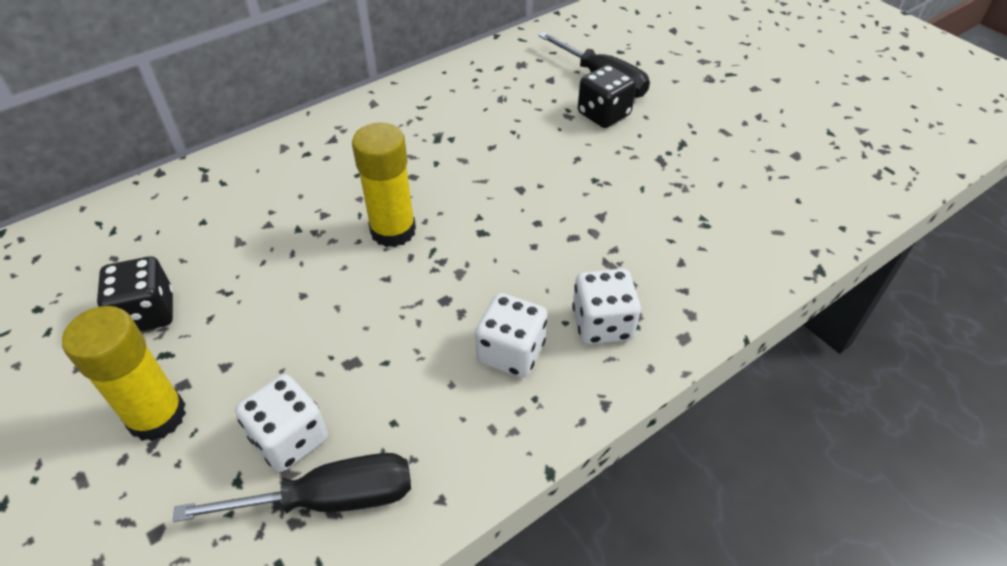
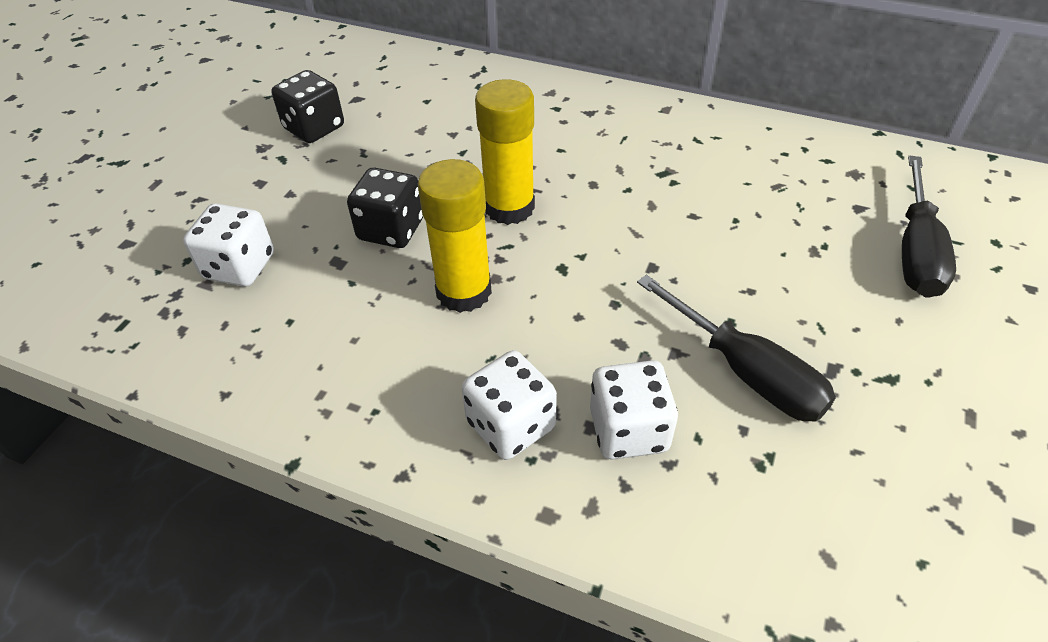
camera: 60 degrees right, 0 degrees up
yellow glue stick [62,306,186,442] -> yellow glue stick moved to [418,159,492,313]
black screwdriver [173,453,411,522] -> black screwdriver moved to [637,275,836,422]
white dice [475,293,547,378] -> white dice moved to [590,360,678,460]
black dice [578,65,636,128] -> black dice moved to [347,168,423,248]

